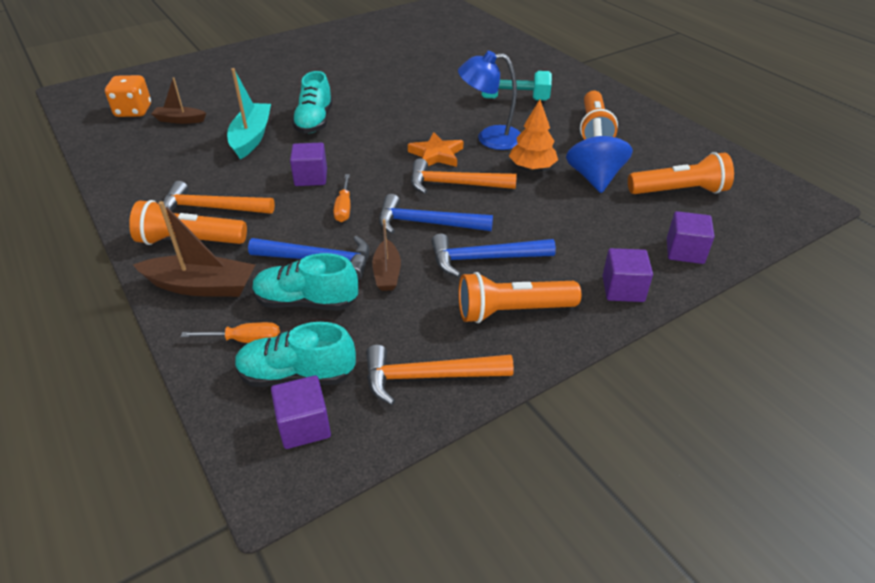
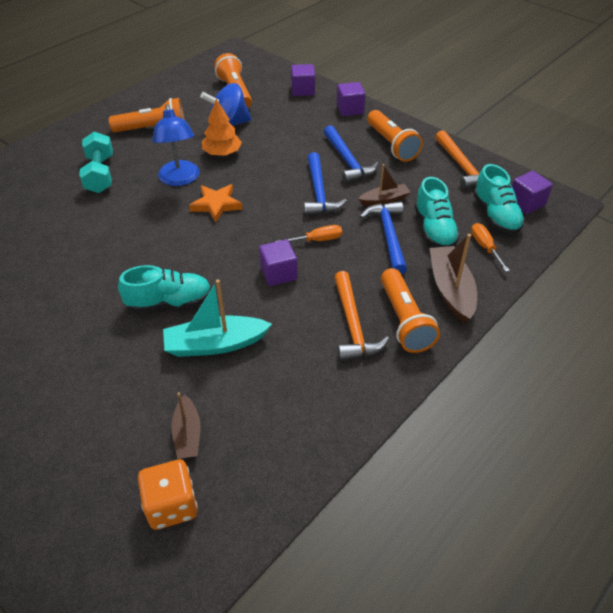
camera: 105 degrees left, 5 degrees up
orange hammer [411,158,517,194] -> none

